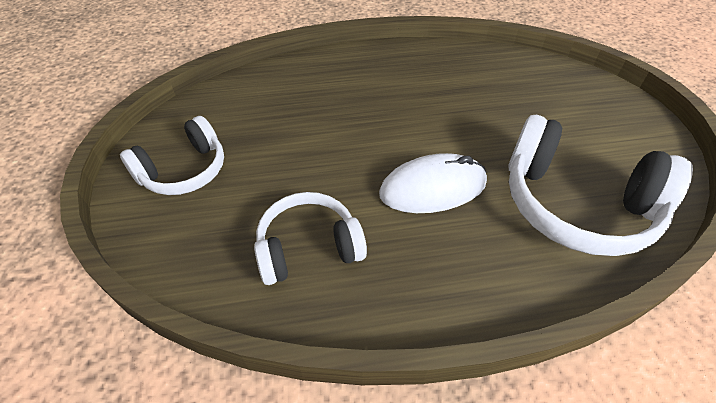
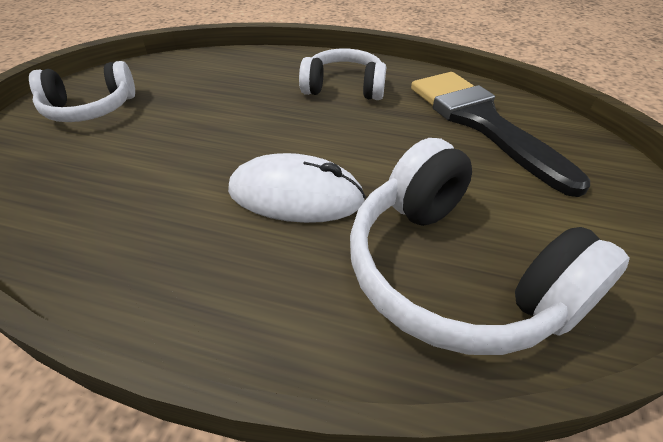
camera: 25 degrees right, 5 degrees down
white headphones [254,192,367,285] -> white headphones moved to [299,48,386,100]
none -> black brush [411,72,590,197]

